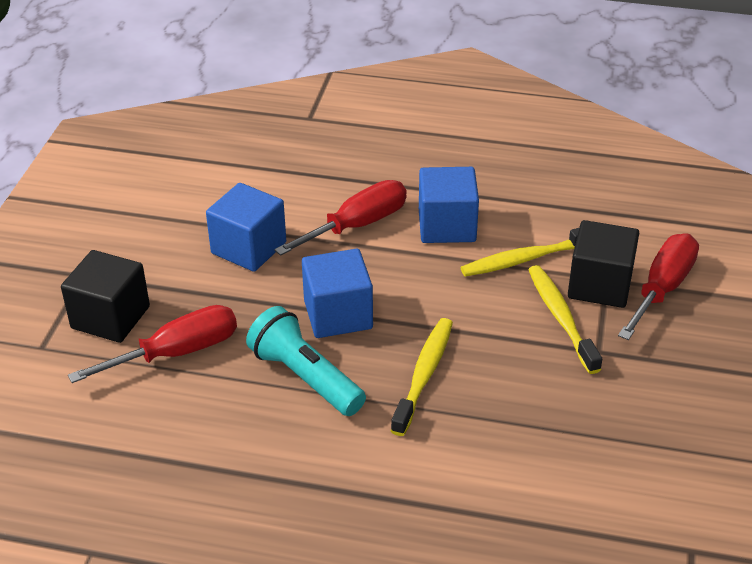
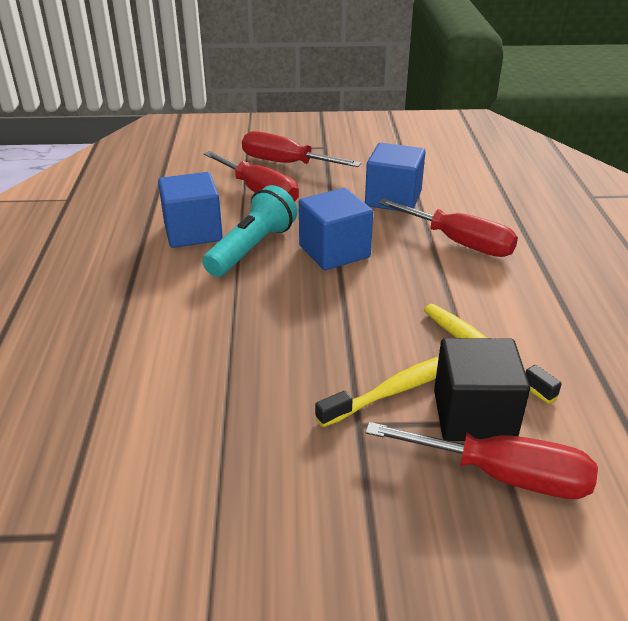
camera: 75 degrees right, 5 degrees down
black cube [61,250,150,343] -> red screwdriver [242,131,361,167]
yellow toothbrush [391,318,453,436] -> none
blue cube [419,167,479,243] -> blue cube moved to [158,172,223,248]

